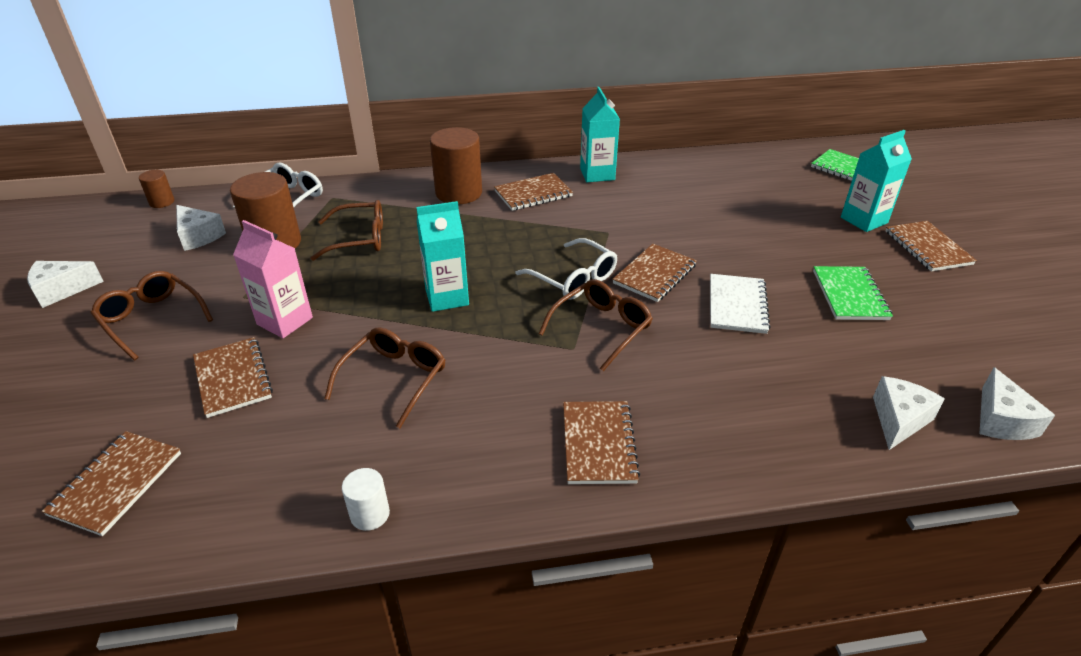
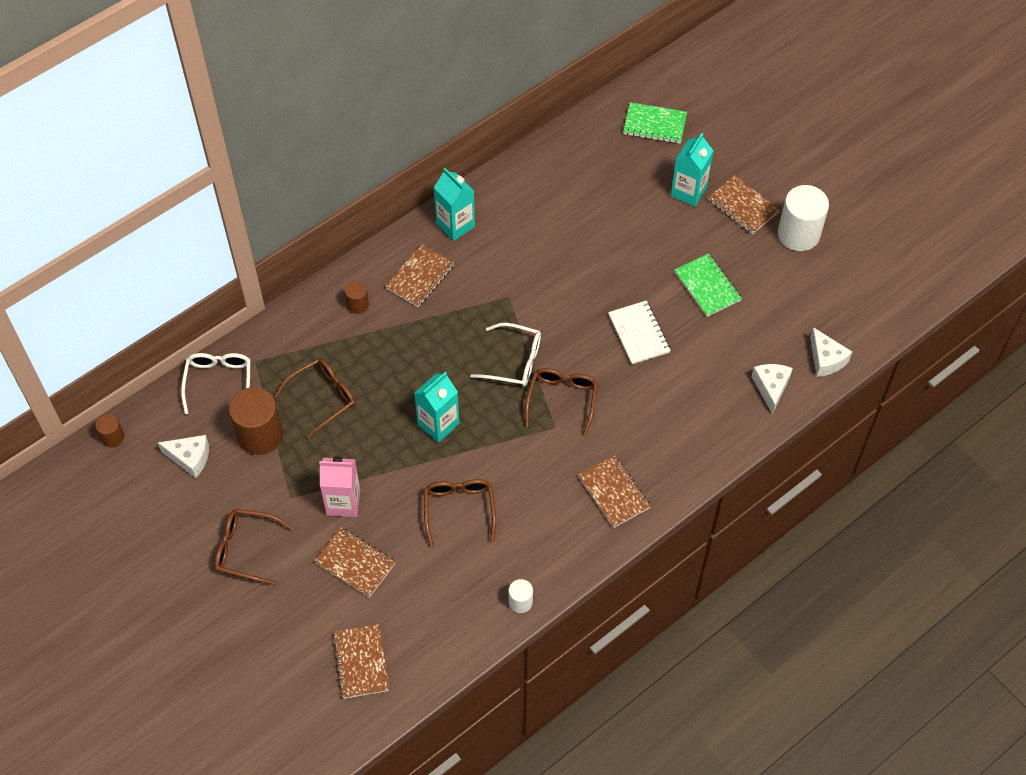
camera: 30 degrees left, 20 degrees up
white cheese [27,261,104,308] -> none
brown cylinder [430,127,482,204] -> brown cylinder [345,281,369,314], size x0.50
brown notebook [613,244,697,302] -> none
none -> white cylinder [778,185,829,251]

